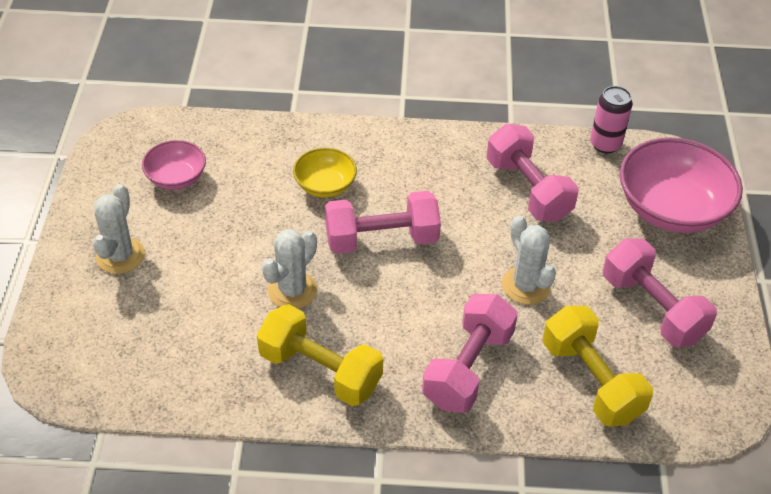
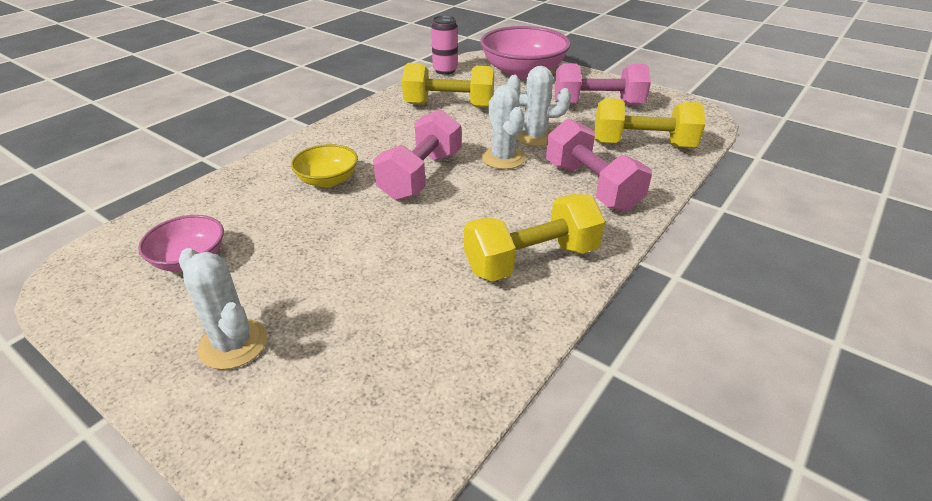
camera: 55 degrees left, 10 degrees down
white cactus [262,229,317,309] -> white cactus moved to [481,85,526,169]
pink dumbbell [486,124,579,222] -> yellow dumbbell [402,63,494,108]

